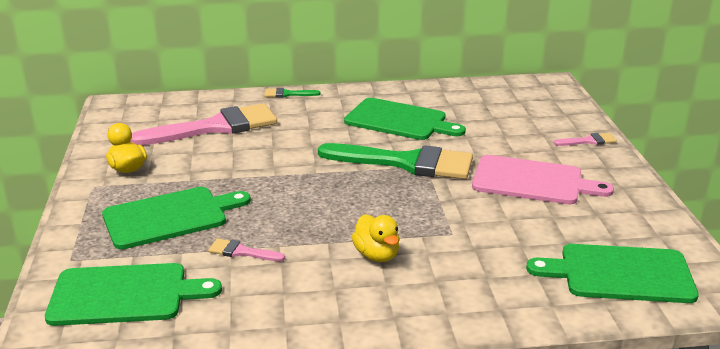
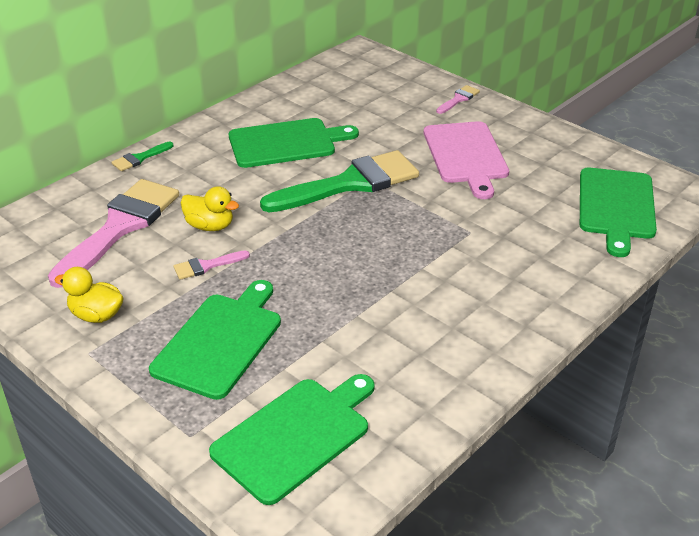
camera: 40 degrees left, 10 degrees up
pink brush [208,238,285,261] -> pink brush moved to [173,250,250,280]
yellow duck [352,214,400,262] -> yellow duck moved to [181,186,239,231]
pink cutting board [472,155,614,204] -> pink cutting board turned 105 degrees clockwise [424,121,509,199]
green cutting board [526,244,699,303] -> green cutting board turned 45 degrees counterclockwise [580,168,657,257]

